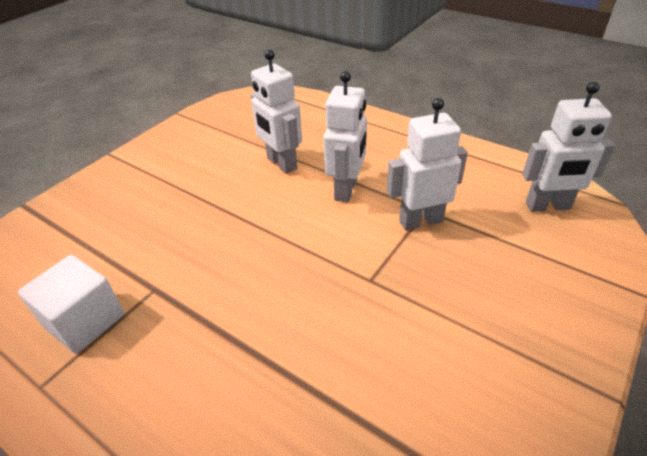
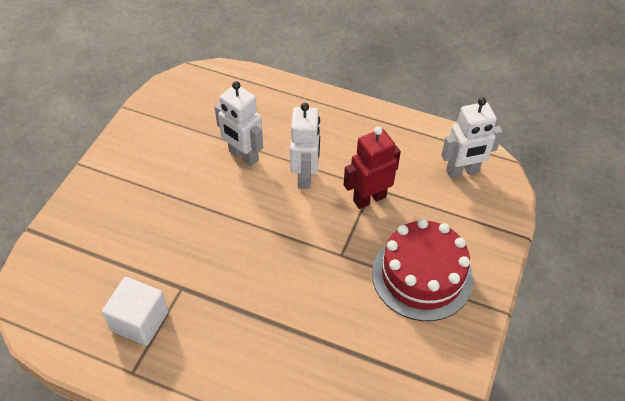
camera: 15 degrees left, 10 degrees up
white robot [387,98,468,231] -> red robot [344,126,401,209]
none -> red cake [372,218,473,321]

